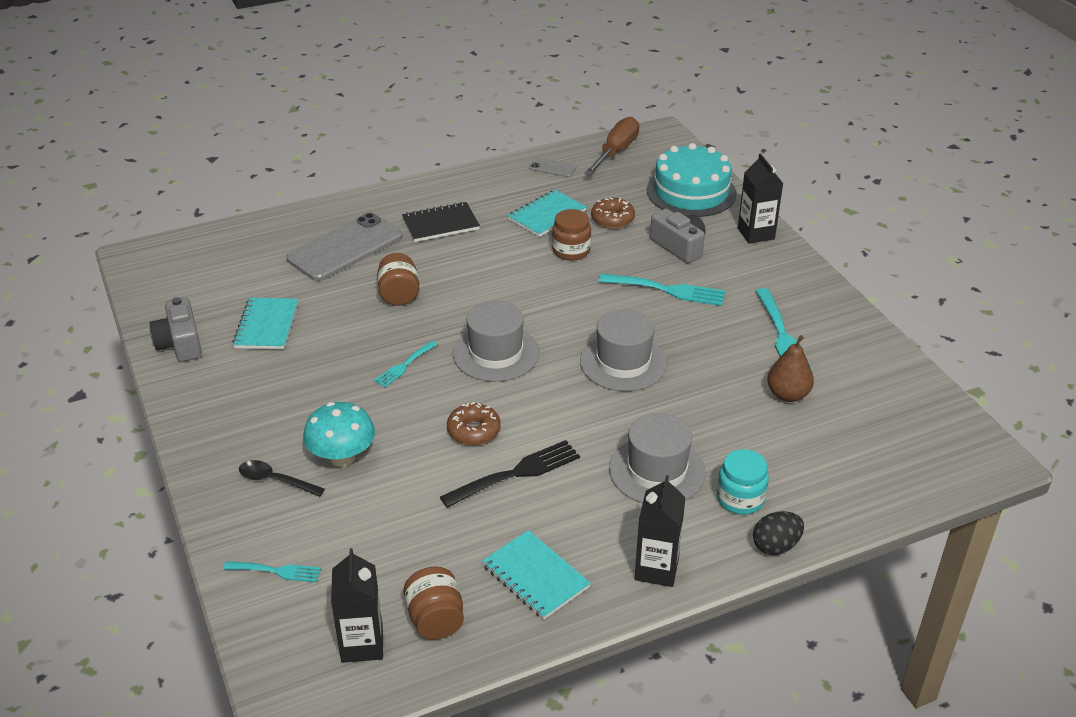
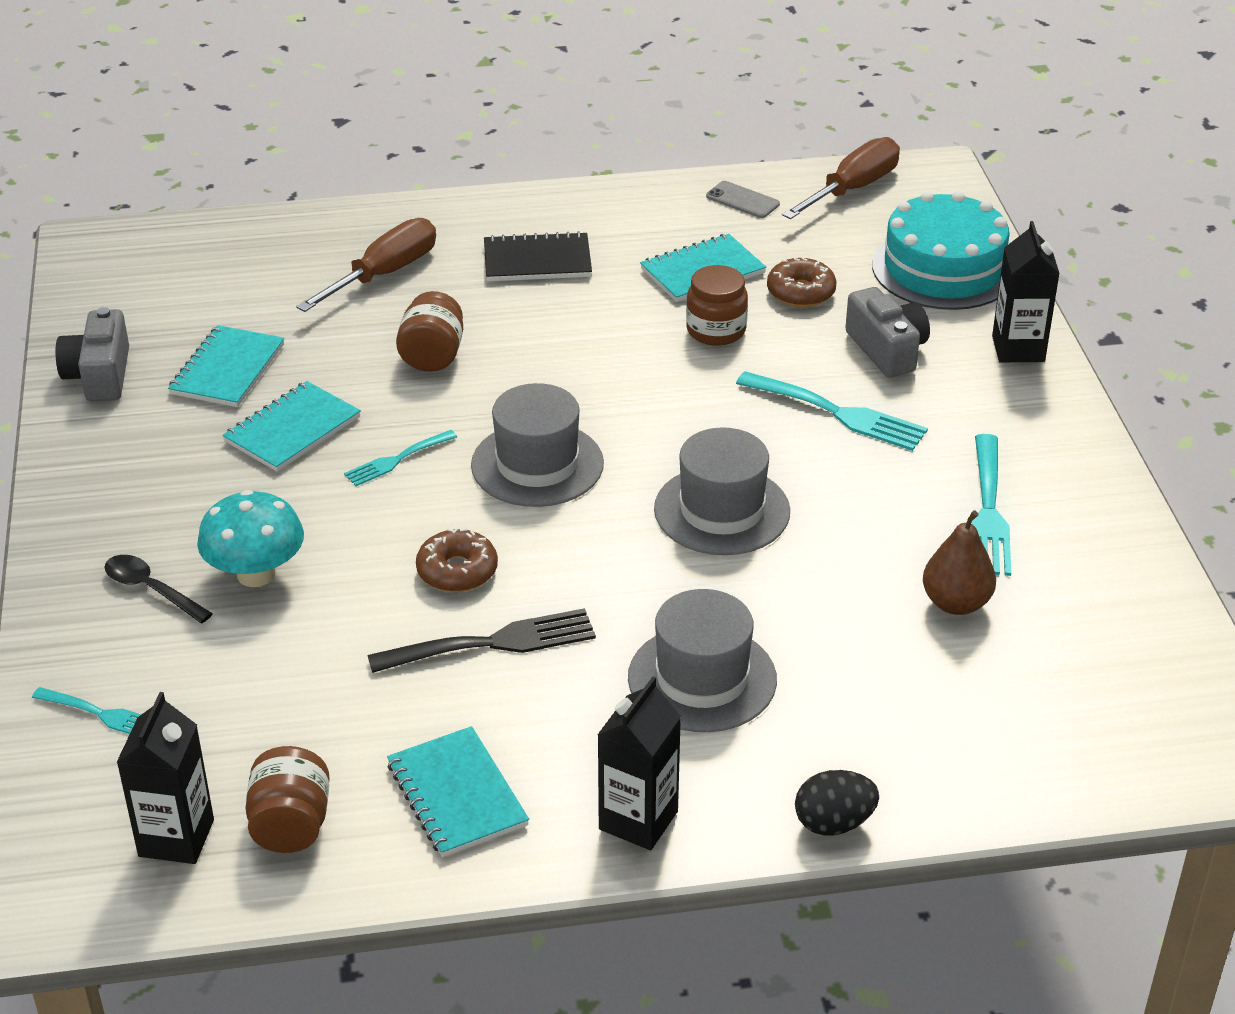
camera: 15 degrees right, 0 degrees up
grey phone [286,213,403,281] -> brown screwdriver [296,218,436,312]
turquoise jar [717,449,769,515] -> none
none -> turquoise notebook [222,381,361,472]

